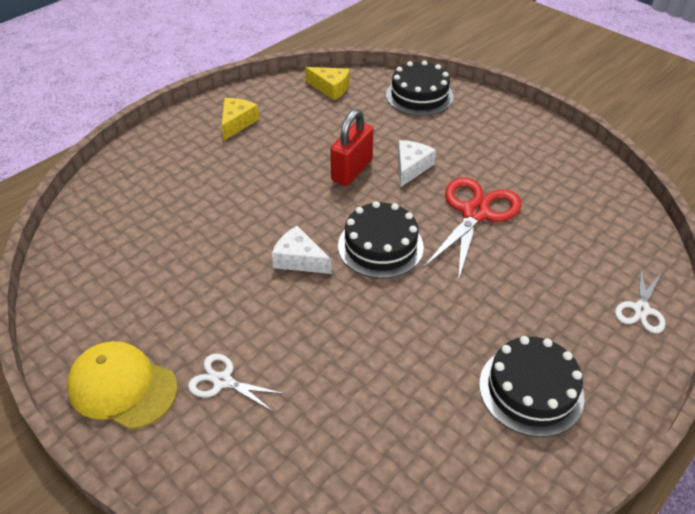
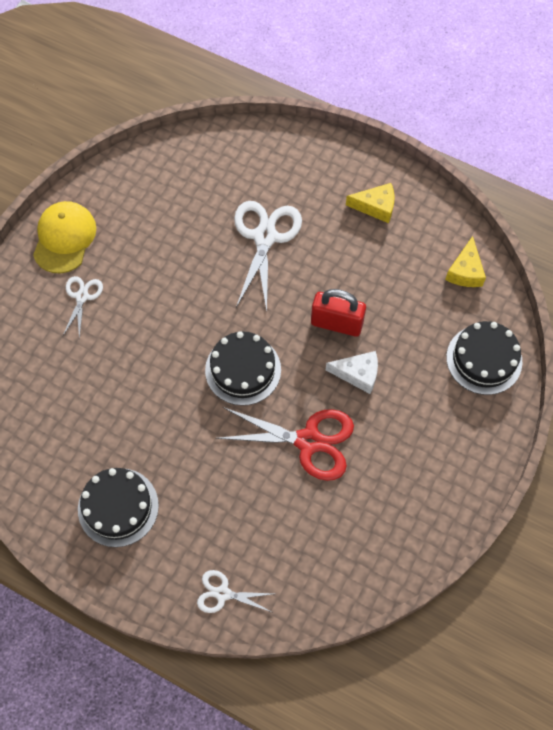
camera: 75 degrees right, 20 degrees up
white cheese [272,226,332,274] -> none
none -> white scissors [234,201,302,312]

